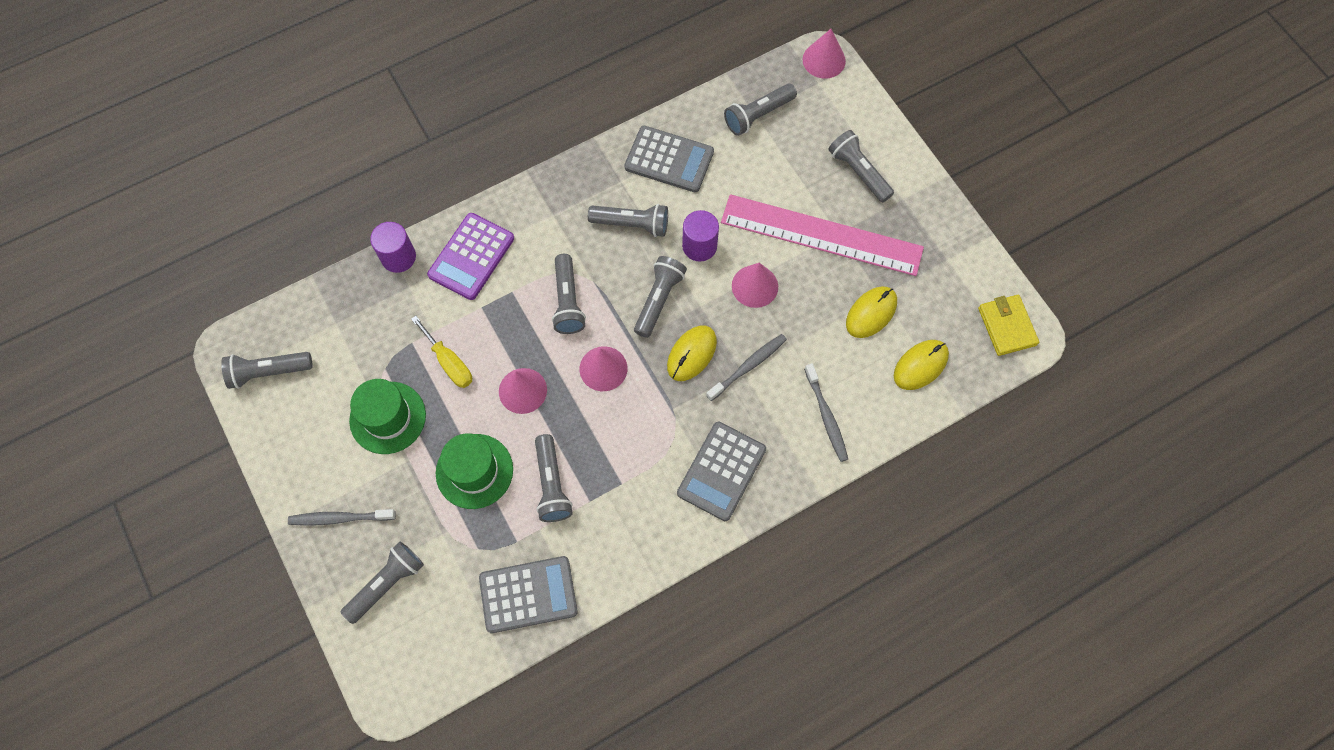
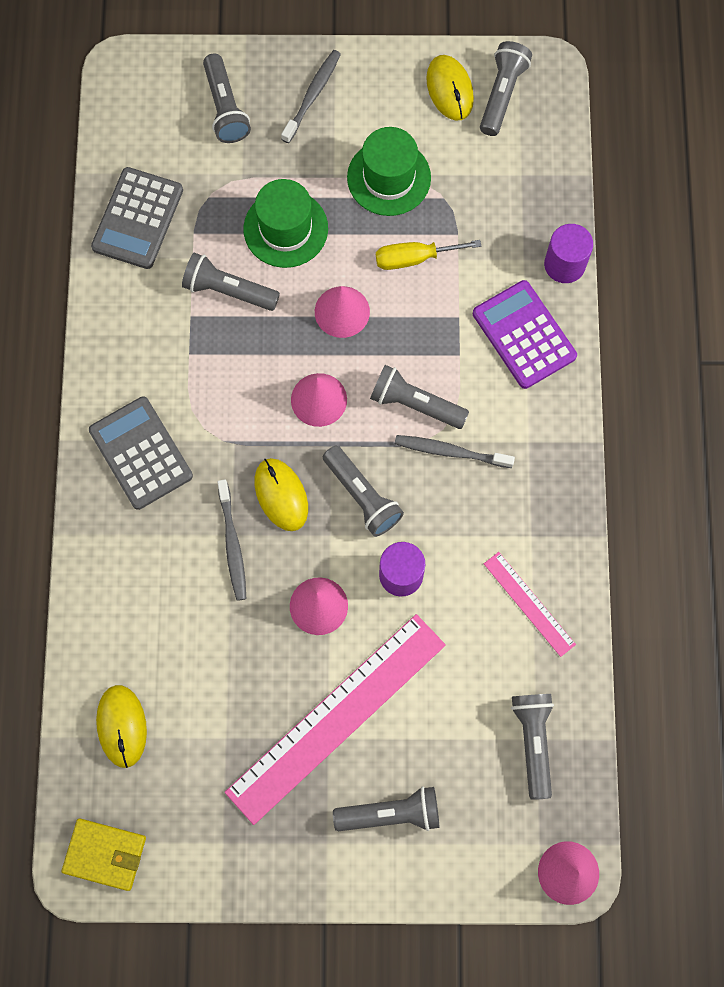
camera: 120 degrees right, 5 degrees up
grey flashlight [588,204,668,237] -> none
grey calculator [624,126,714,192] -> pink ruler [484,552,576,657]
grey toothbrush [804,363,848,462] -> grey toothbrush moved to [395,435,515,468]
yellow mouse [846,286,897,338] -> yellow mouse moved to [426,55,474,121]

